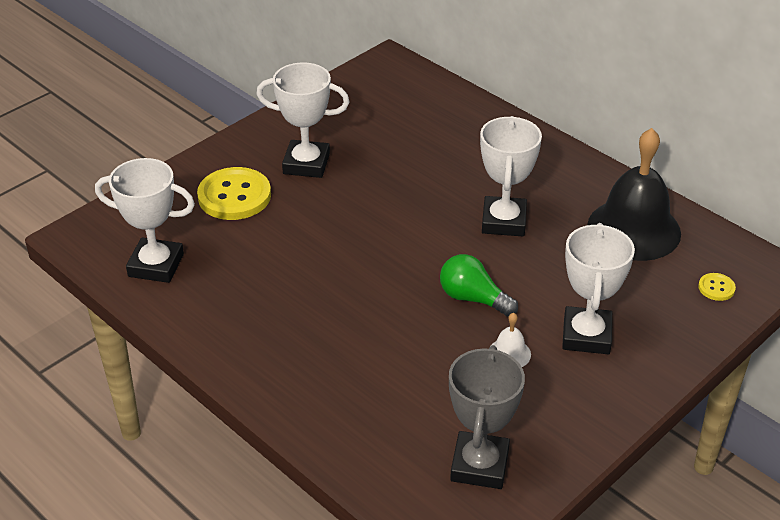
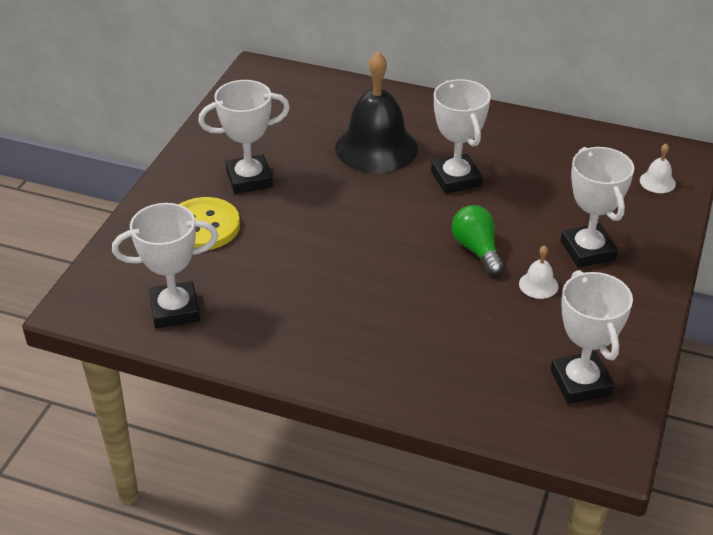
camera: 25 degrees left, 0 degrees up
green light bulb [440,254,518,317] -> green light bulb turned 60 degrees clockwise [452,205,504,275]
grey trophy [449,345,525,489] -> white trophy [551,270,633,404]
black bell [587,128,681,261] -> black bell moved to [335,52,418,173]
yellow button [698,273,736,301] -> white bell [640,143,676,193]

